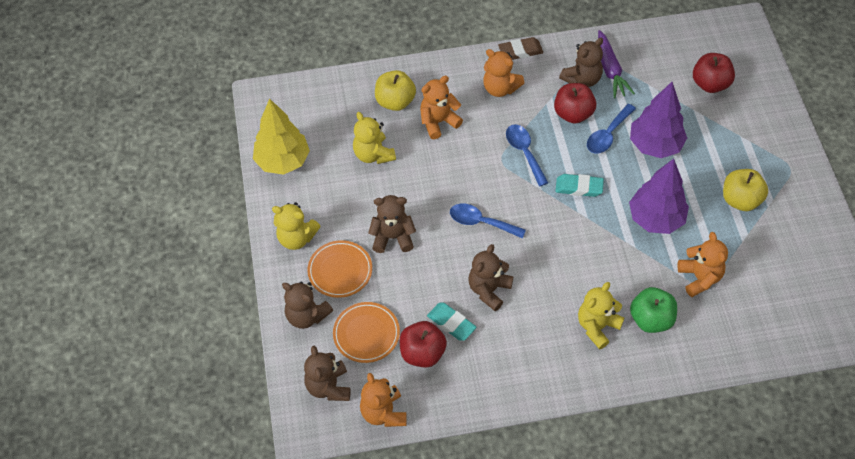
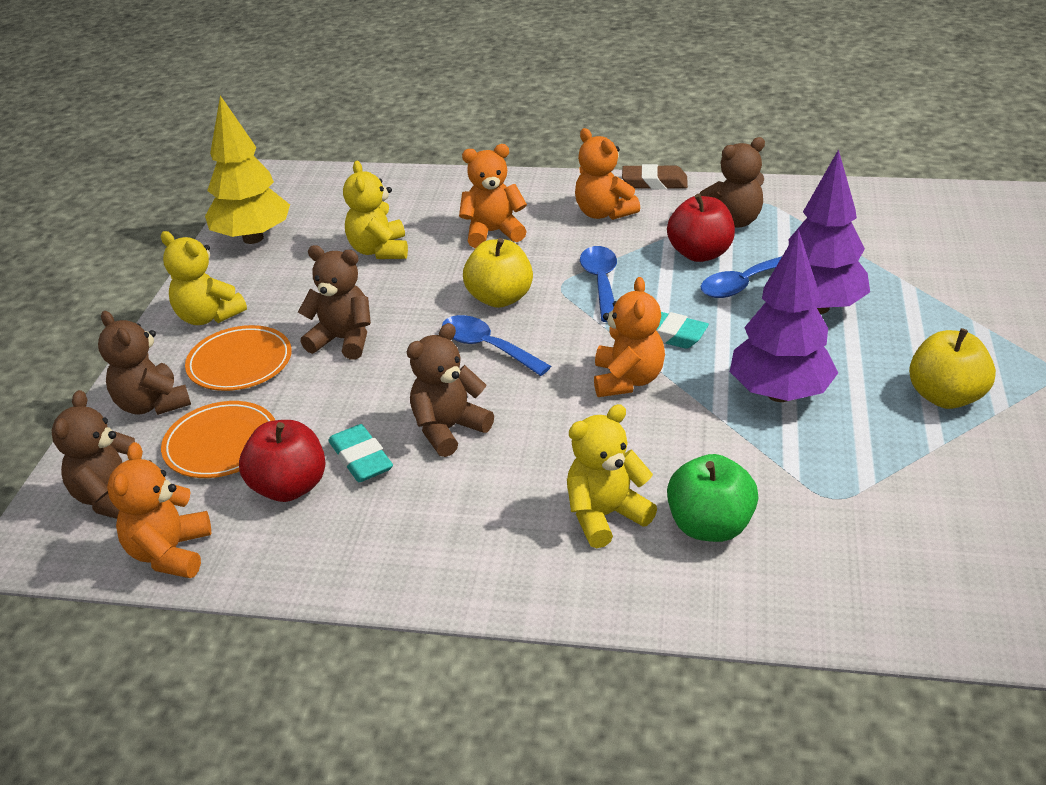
camera: 20 degrees right, 20 degrees down
yellow apple [375,70,416,111] -> yellow apple moved to [463,238,533,308]
purple carrot [598,30,635,98] -> none
orange teddy bear [678,232,728,297] -> orange teddy bear moved to [594,277,665,397]
red apple [693,53,735,93] -> none

